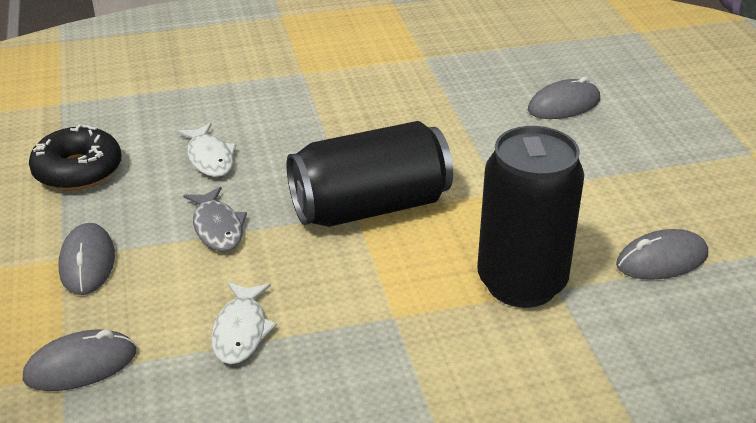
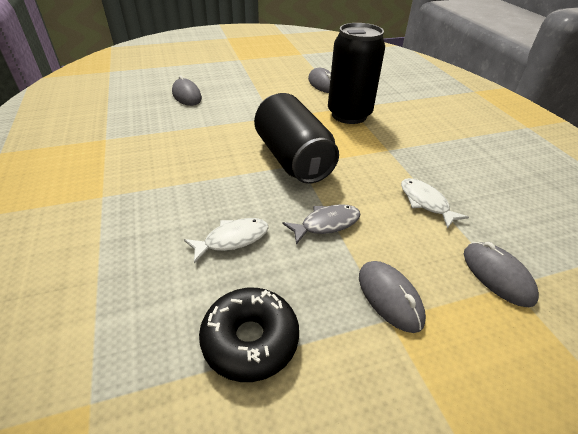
camera: 95 degrees left, 5 degrees up
grey mouse [58,223,115,295] -> grey mouse turned 75 degrees clockwise [359,261,426,333]
white fish [211,282,277,364] -> white fish turned 120 degrees counterclockwise [401,178,469,229]

